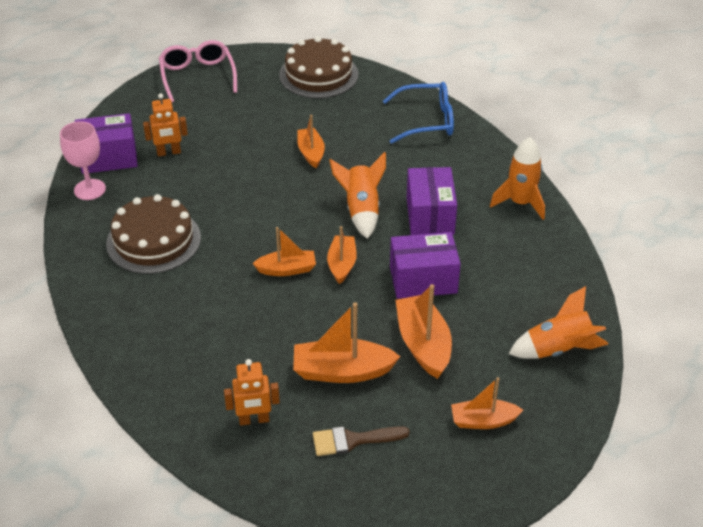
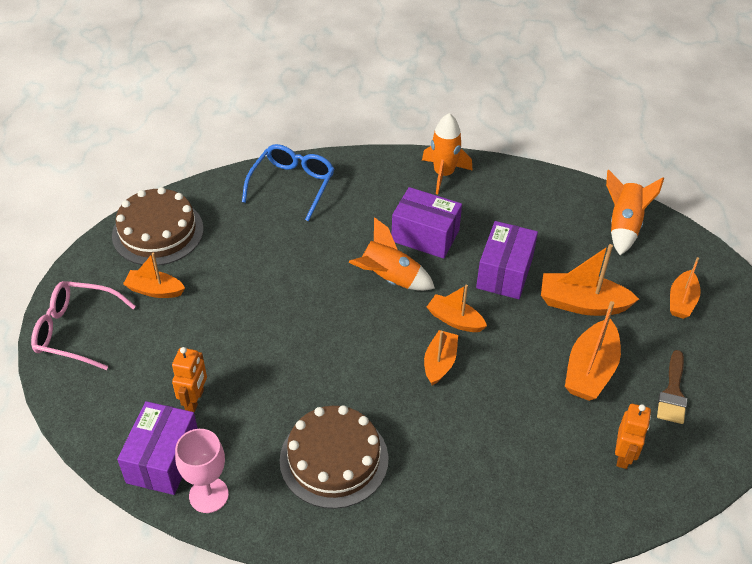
camera: 65 degrees left, 5 degrees up
orange boat [297,115,325,168] -> orange boat moved to [123,252,185,298]

